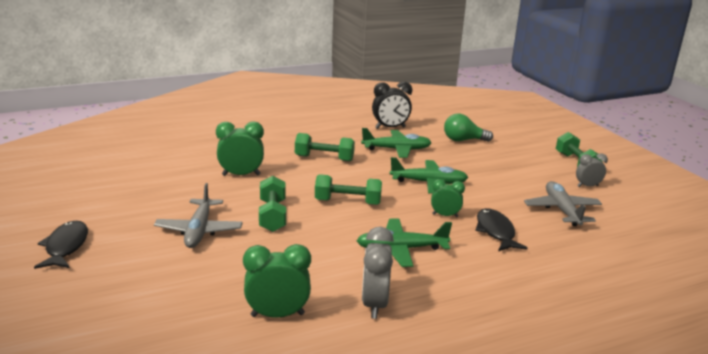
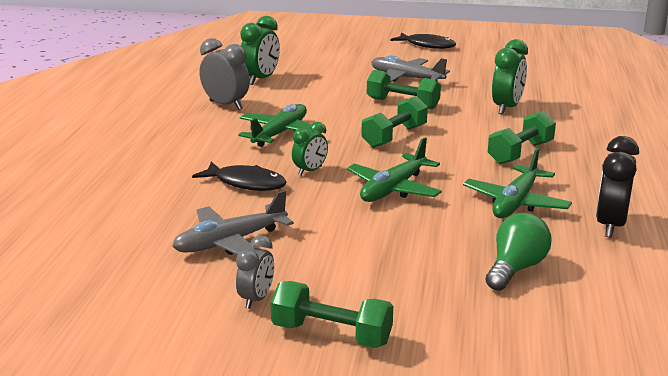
camera: 125 degrees right, 0 degrees up
grey plane [524,181,602,226] -> grey plane turned 120 degrees clockwise [172,190,294,255]

